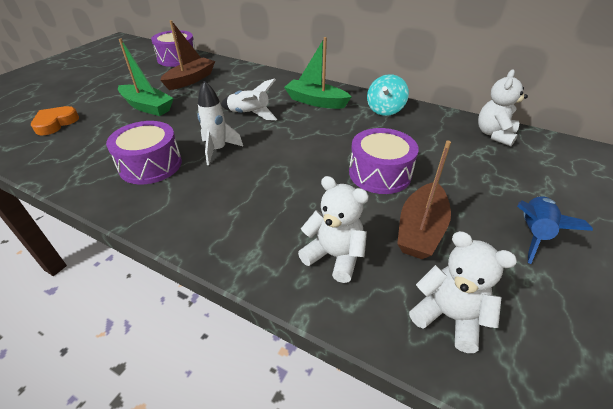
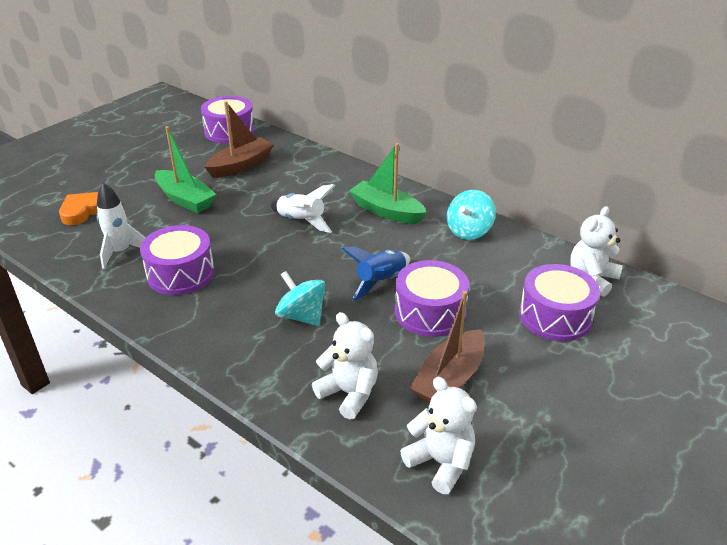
camera: 10 degrees right, 5 degrees down
white rocket [197,81,243,165] -> white rocket moved to [97,182,146,269]
blue rocket [517,196,593,264] -> blue rocket moved to [342,246,410,301]
none -> turquoise spinning top [275,271,326,326]
none -> purple drum [519,264,600,341]

